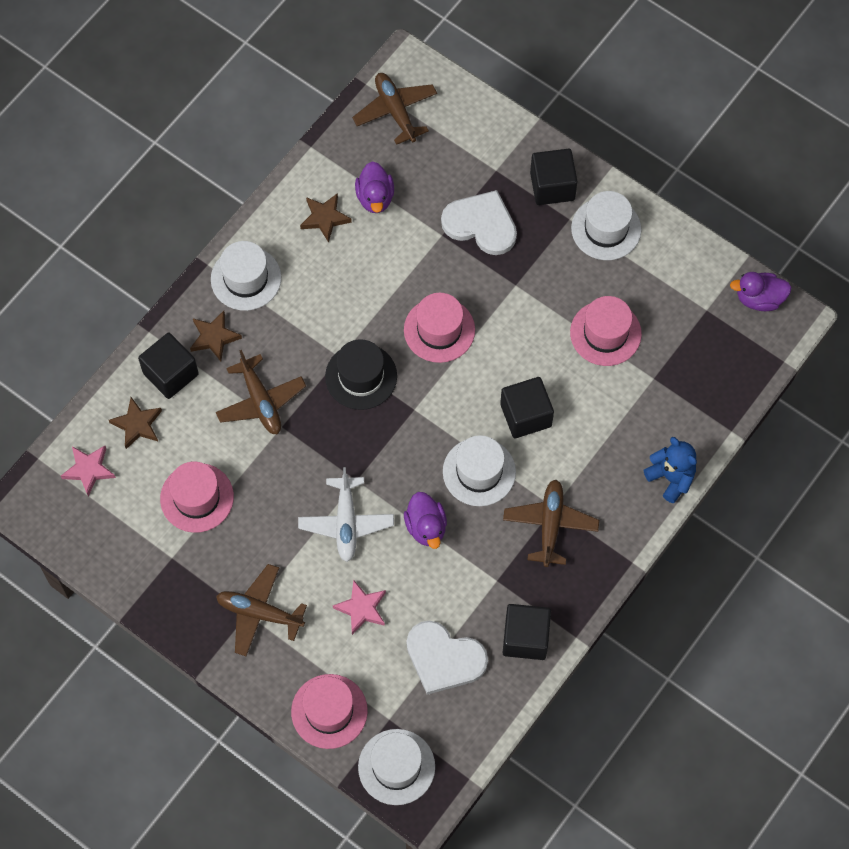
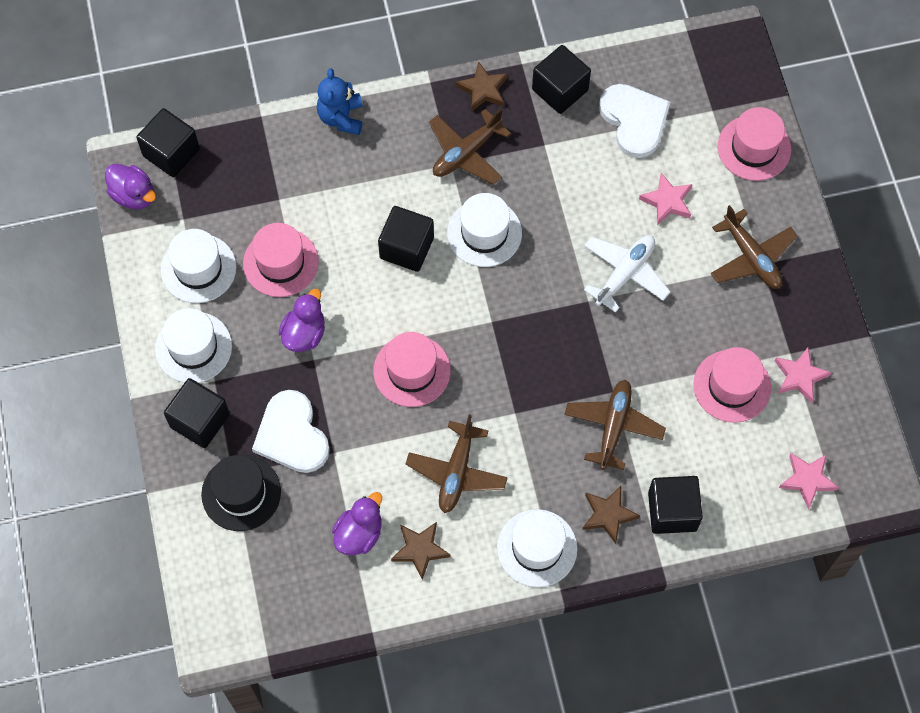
camera: 140 degrees left, 0 degrees up
brown star [109,397,162,449] -> brown star moved to [456,61,508,112]
black hat [325,339,397,410] -> black hat moved to [201,455,281,531]
brown plane [352,73,437,145] -> brown plane moved to [406,414,508,513]
white hat [358,729,435,805] -> white hat moved to [161,229,236,303]
purple duck [404,492,447,549] -> purple duck moved to [279,289,325,352]
none -> black cube [136,108,200,177]
none -> pink star [775,348,831,403]

